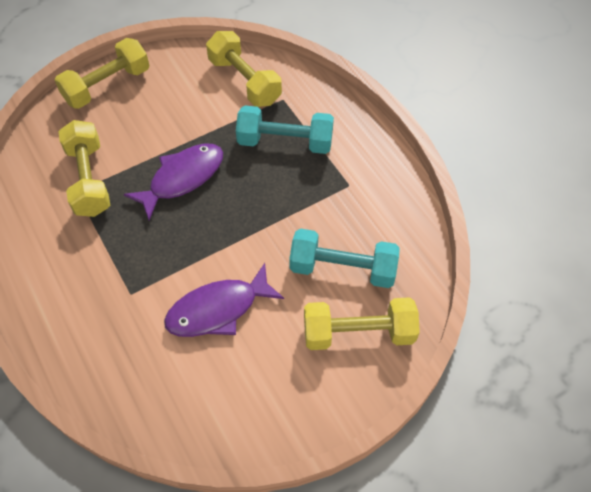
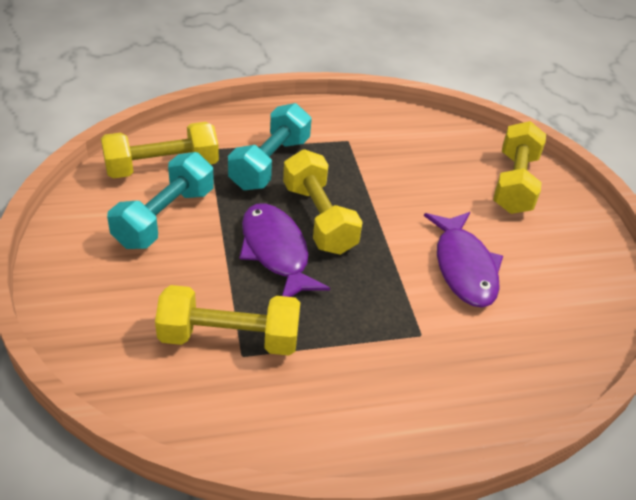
camera: 75 degrees left, 15 degrees down
yellow dumbbell [55,38,150,109] -> yellow dumbbell moved to [283,149,363,255]
turquoise dumbbell [289,229,400,288] -> turquoise dumbbell moved to [107,152,214,249]

